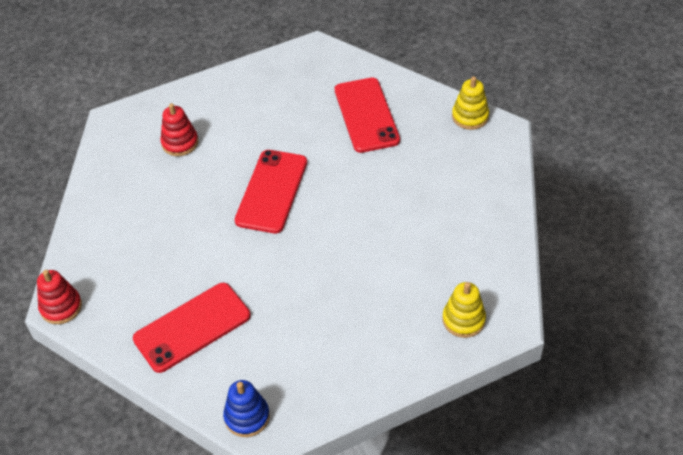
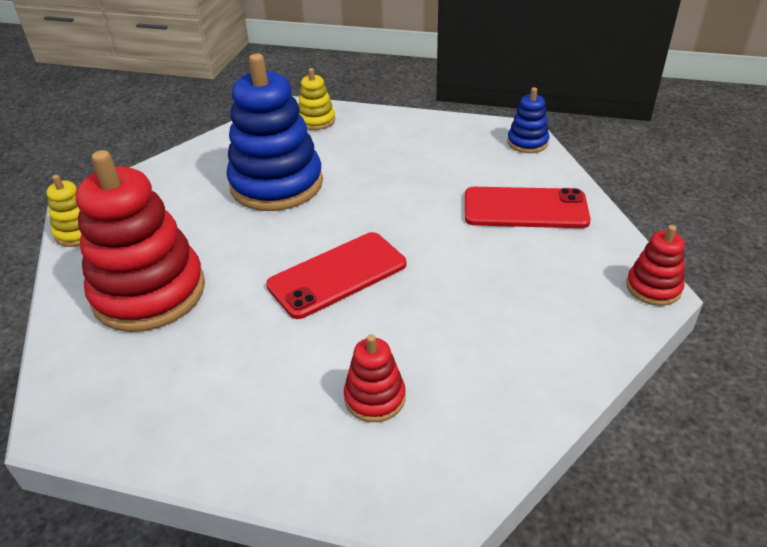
camera: 140 degrees left, 10 degrees down
red phone [335,77,400,153] -> red stacking toy [76,150,205,332]
none -> blue stacking toy [227,54,323,211]

